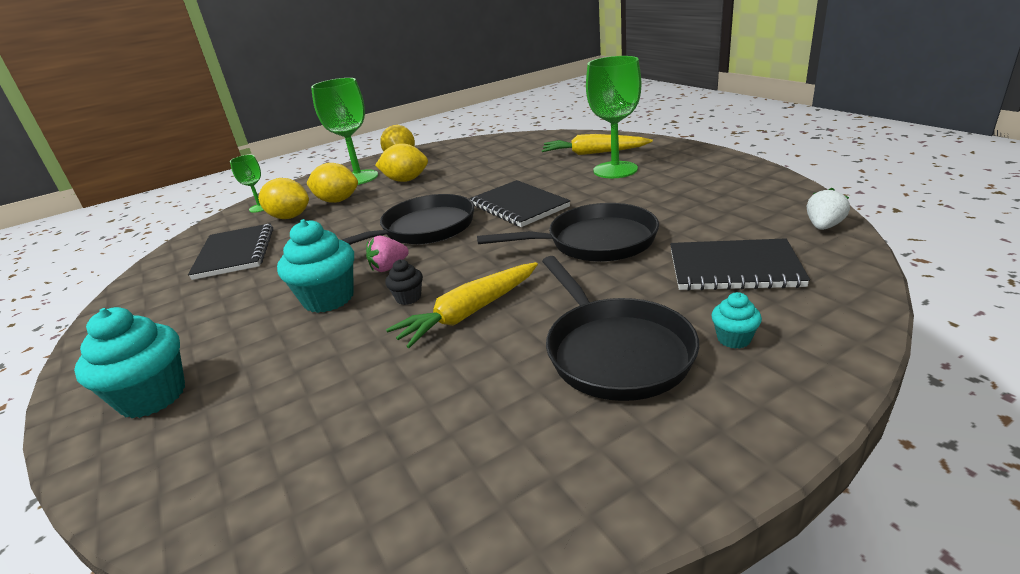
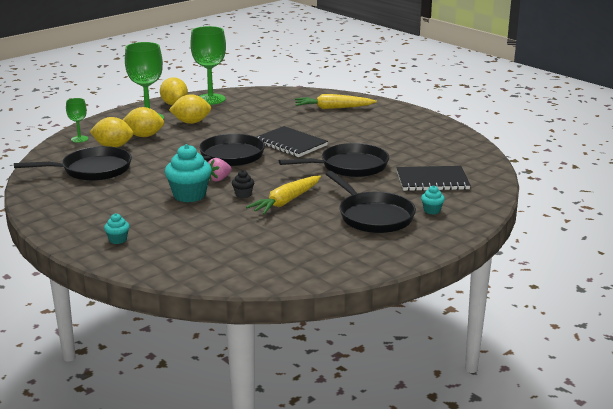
camera: 15 degrees left, 5 degrees down
turquoise cupcake [74,307,185,418] -> turquoise cupcake [104,213,130,244], size x0.49
black notebook [188,223,273,280] -> black pan [14,146,132,181]
green goblet [586,56,641,178] -> green goblet moved to [190,26,226,105]
white strawberry [807,188,850,230] -> none

